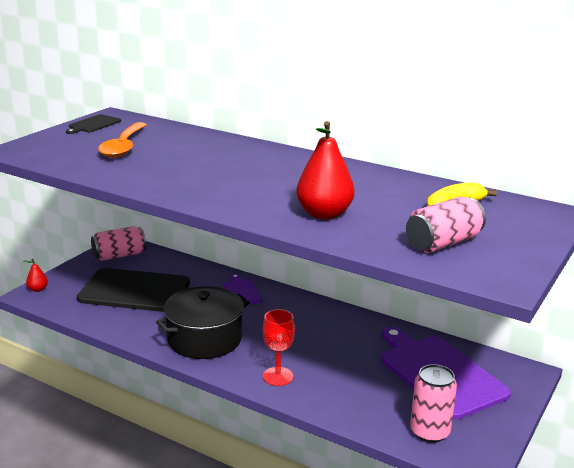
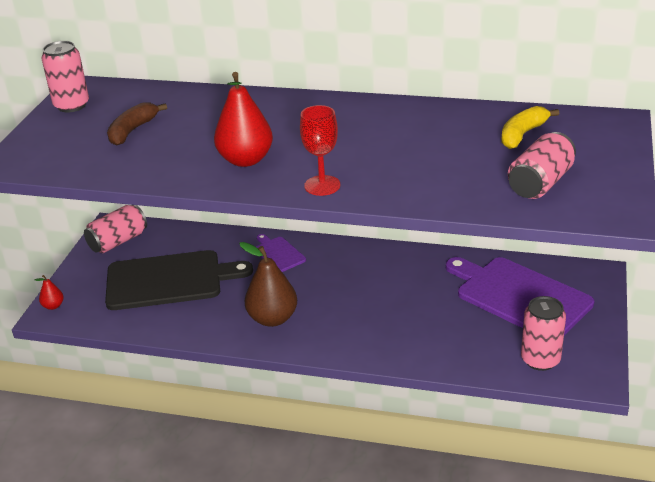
camera: 15 degrees left, 10 degrees up
black cutting board [66,114,121,134] -> pink can [41,41,89,112]
orange spoon [98,122,147,158] -> brown banana [107,102,167,146]
black pot [156,286,250,359] -> brown pear [239,242,297,327]
red goblet [263,309,295,386] -> red goblet moved to [300,105,340,196]
red pear [296,121,355,220] -> red pear moved to [214,72,273,167]

